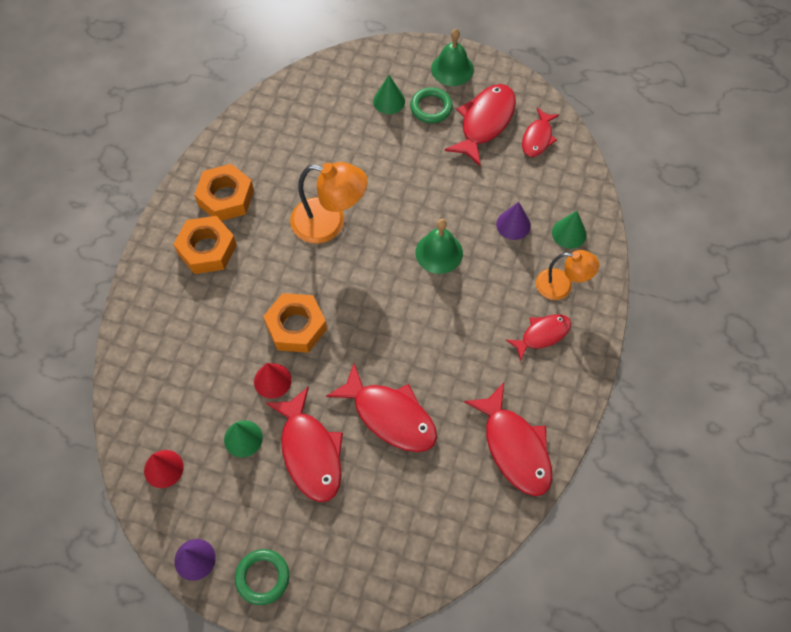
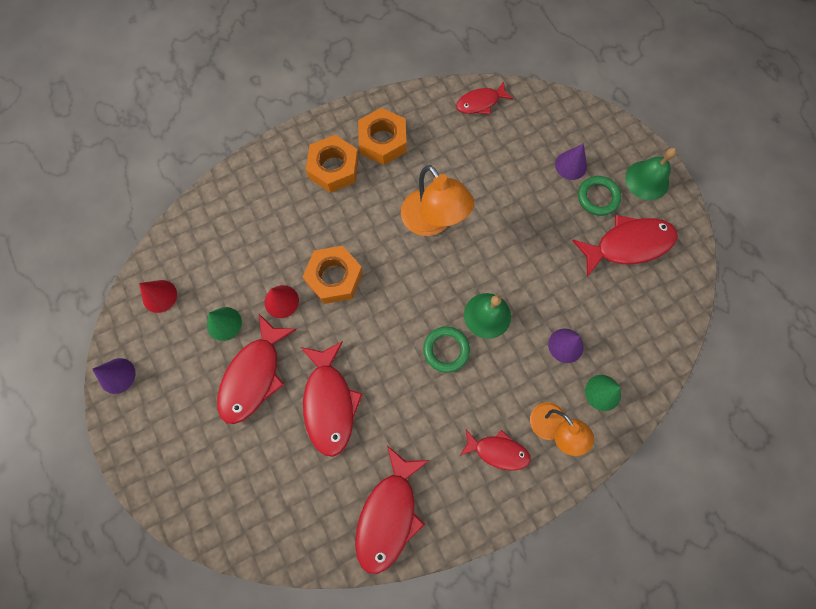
camera: 45 degrees right, 10 degrees up
green ring [235,549,289,605] -> green ring moved to [423,326,470,373]
green cone [373,75,405,114] -> purple cone [555,143,587,180]
red fish [522,108,559,157] -> red fish moved to [456,81,513,114]

